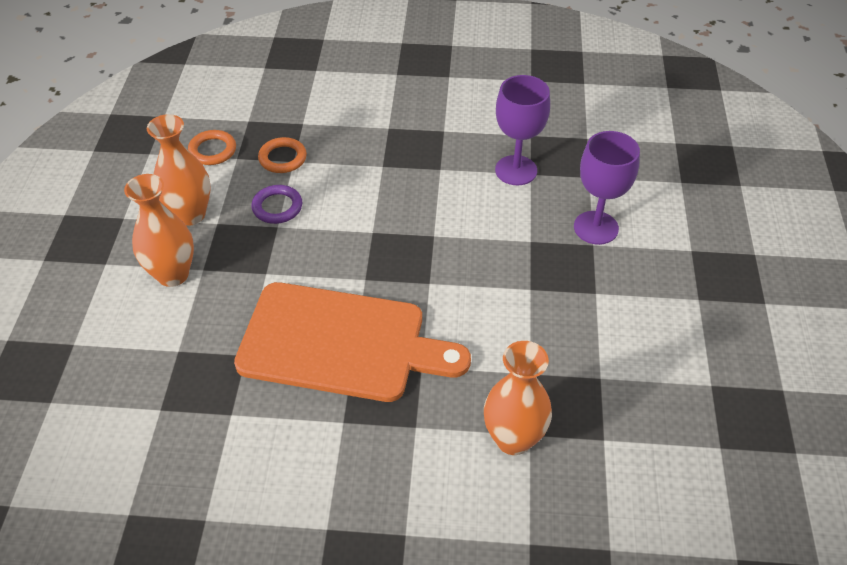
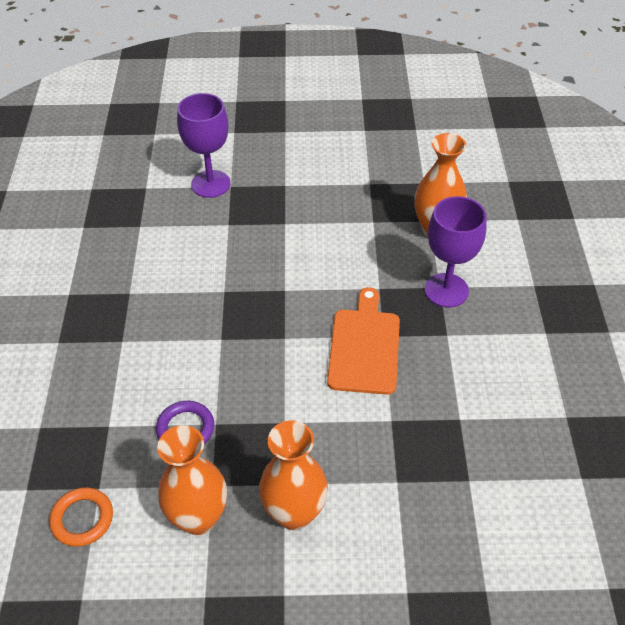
camera: 95 degrees left, 0 degrees up
orange cutting board [234,282,471,402] -> orange cutting board [327,287,400,395], size x0.61
orange ring [258,137,307,173] -> none
purple goblet [495,75,550,185] -> purple goblet moved to [425,196,487,307]

